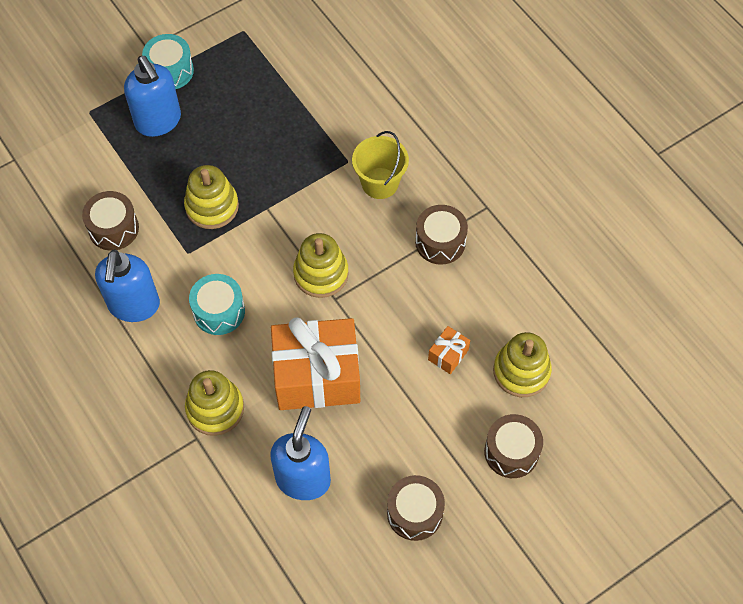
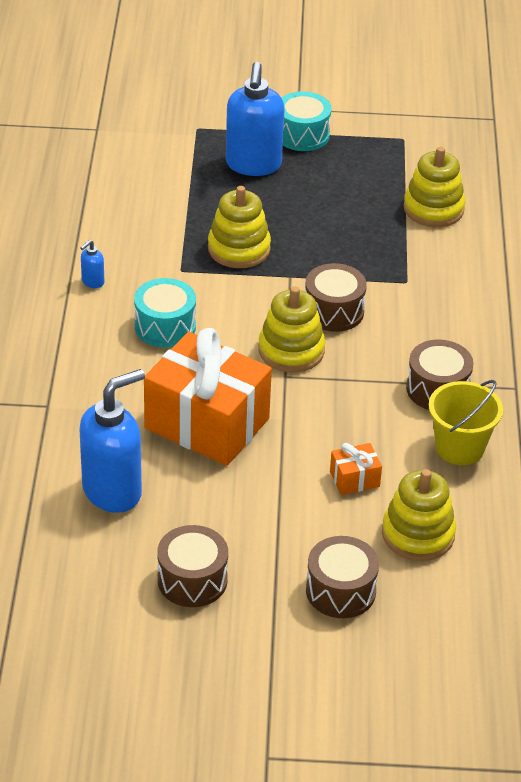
camera: 35 degrees right, 20 degrees down
brown drum [82,191,139,251] -> brown drum moved to [305,263,367,332]
blue soap dispenser [95,249,160,322] -> blue soap dispenser [80,240,104,288], size x0.41
yellow stacking toy [185,370,244,436] -> yellow stacking toy moved to [403,147,466,227]
yellow bucket [352,131,409,199] -> yellow bucket moved to [429,380,503,465]

